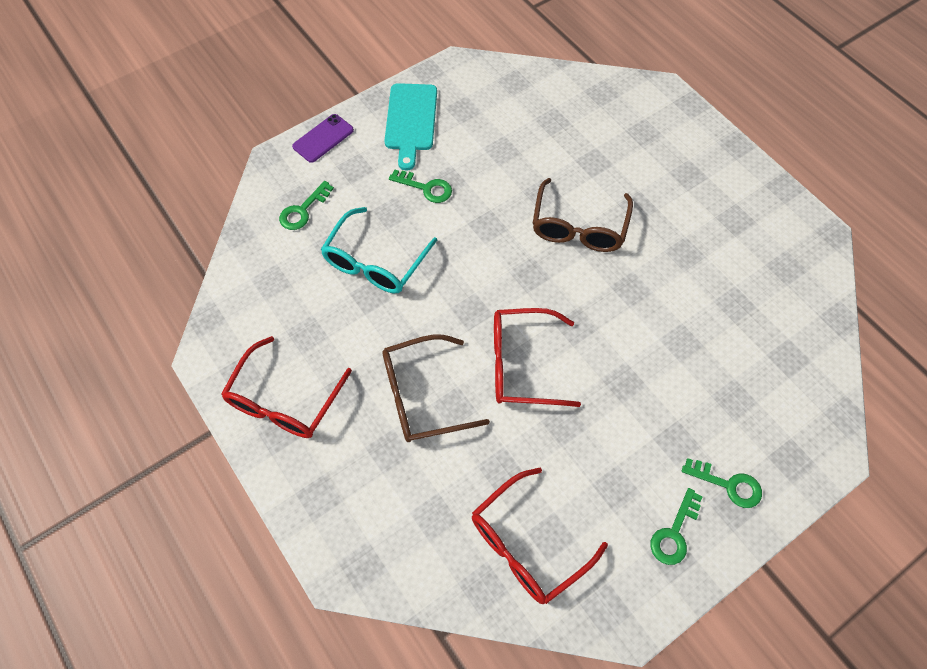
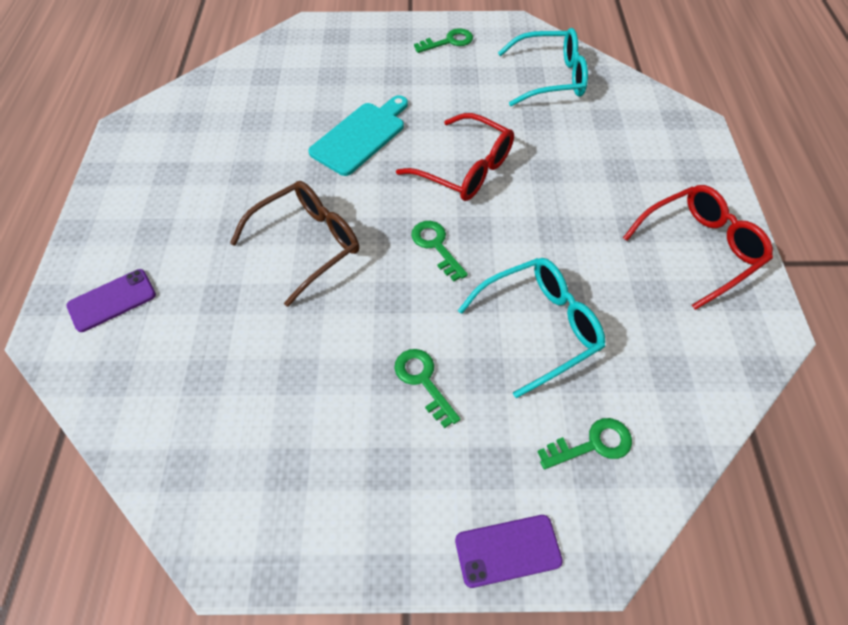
camera: 145 degrees left, 5 degrees down
brown glasses [382,335,490,442] -> none
turquoise cutting board [384,83,437,171] -> turquoise cutting board moved to [308,95,408,176]
red glasses [472,468,608,604] -> turquoise glasses [498,28,588,106]
green key [682,458,762,508] -> green key moved to [411,221,468,281]
none -> purple phone [67,269,156,332]

